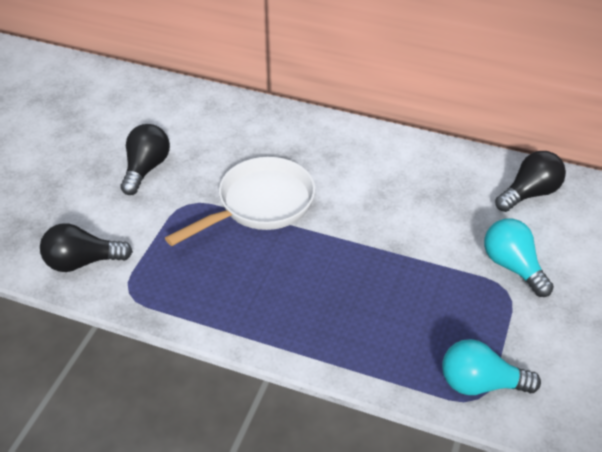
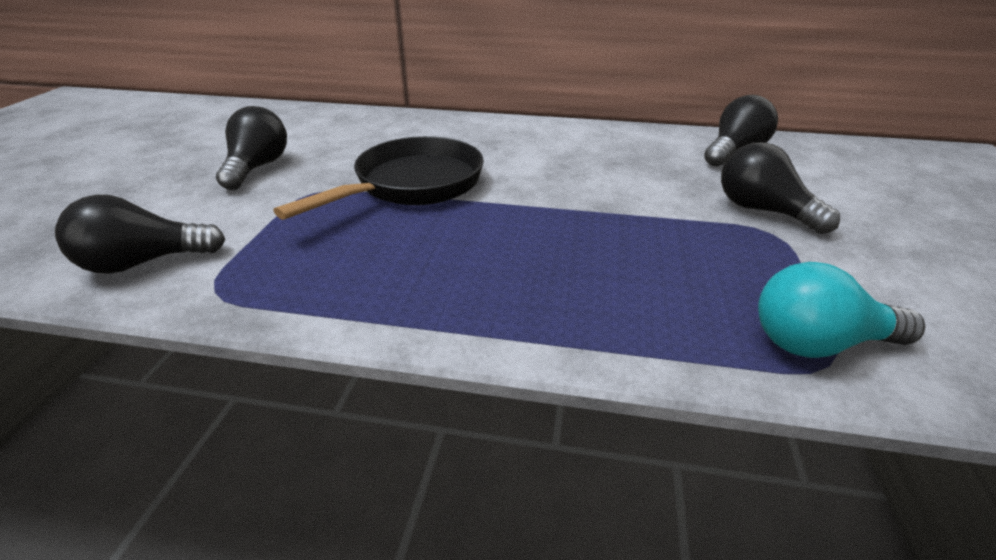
camera: 10 degrees left, 10 degrees down
white pan [165,157,315,246] -> black pan [273,136,484,220]
turquoise light bulb [484,219,554,297] -> black light bulb [721,142,840,234]

